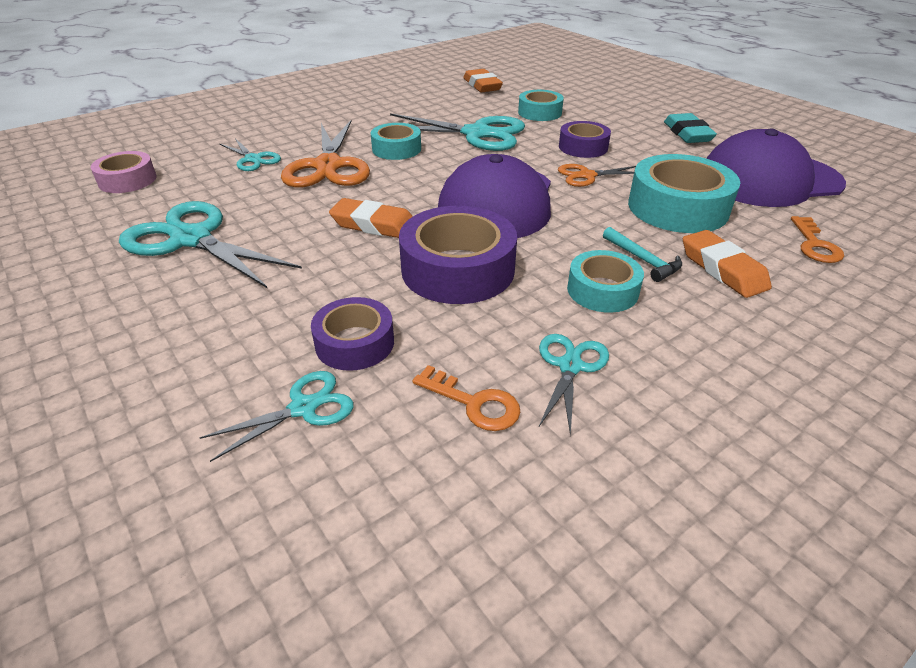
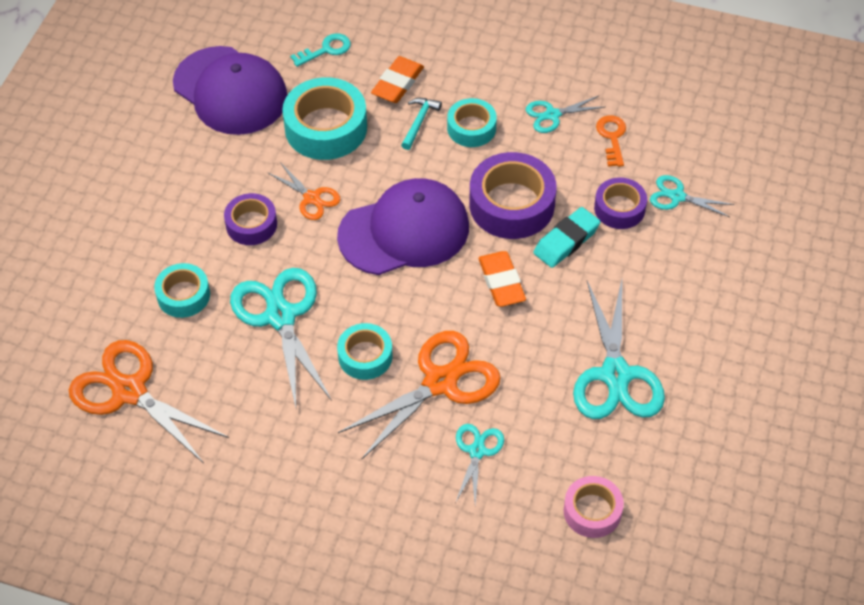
camera: 125 degrees left, 15 degrees up
orange eraser [463,69,503,92] -> orange scissors [69,340,229,463]
turquoise eraser [664,113,717,143] -> turquoise eraser moved to [533,207,600,268]
orange key [791,216,844,263] -> turquoise key [290,33,351,67]

